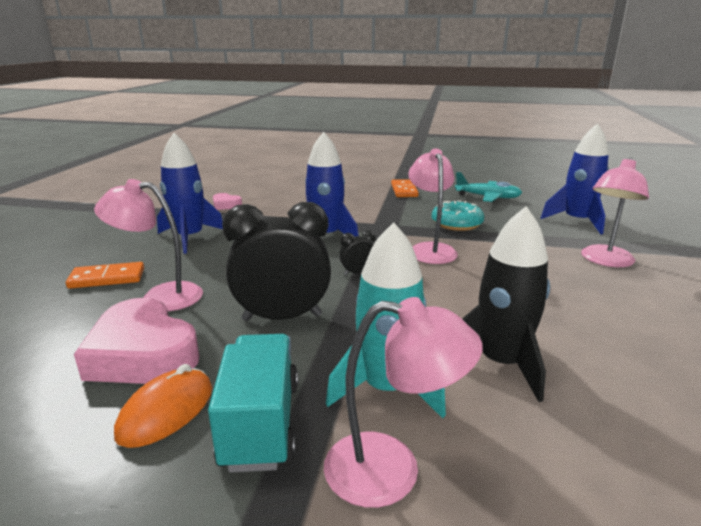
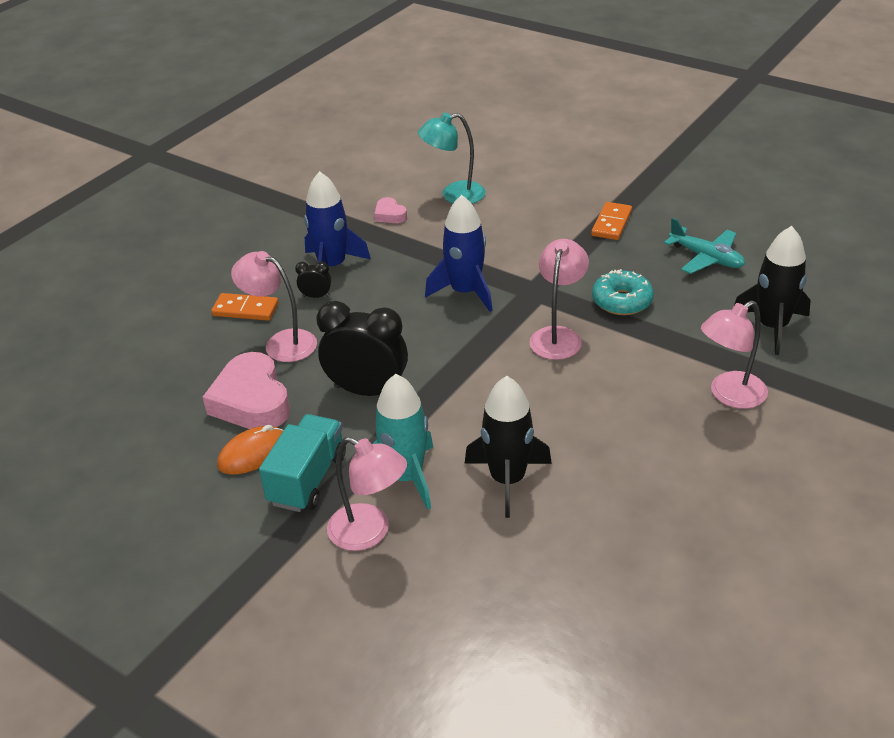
camera: 25 degrees right, 15 degrees up
black clock [339,230,376,275] -> black clock moved to [295,262,331,298]
blue rocket [541,123,609,234] -> black rocket [734,226,811,355]
none -> turquoise lamp [418,113,486,204]

